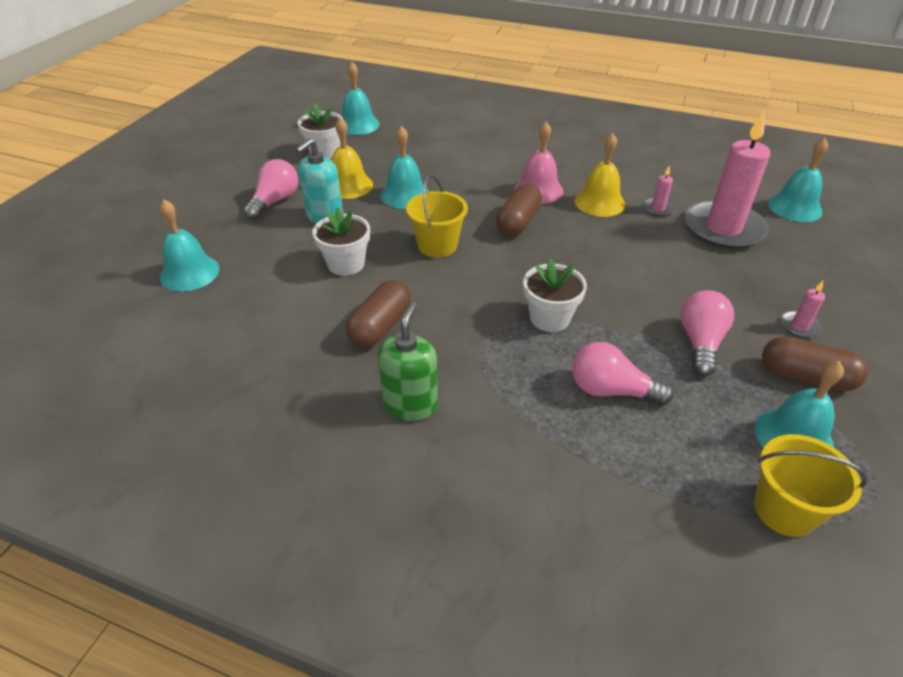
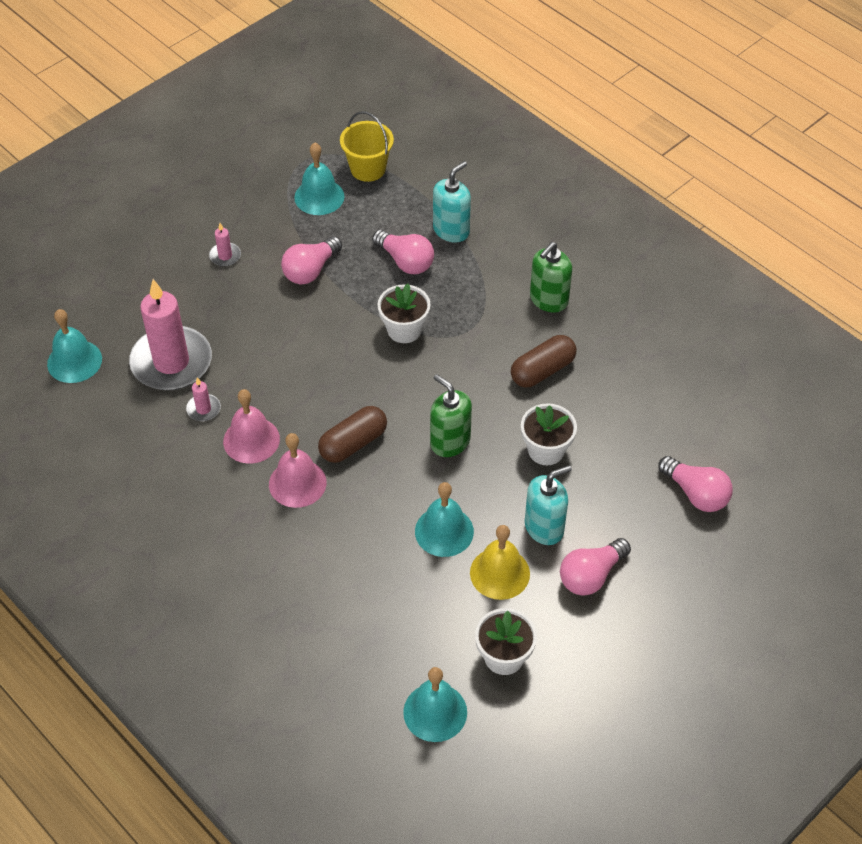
camera: 155 degrees left, 10 degrees up
turquoise bell [160,200,220,292] -> pink light bulb [658,456,733,512]
yellow bucket [406,175,468,258] -> green soap dispenser [430,374,472,457]
yellow bell [574,133,625,217] -> pink bell [223,389,280,464]
brown capsule [762,336,868,391] -> none
none -> turquoise soap dispenser [433,161,471,242]

